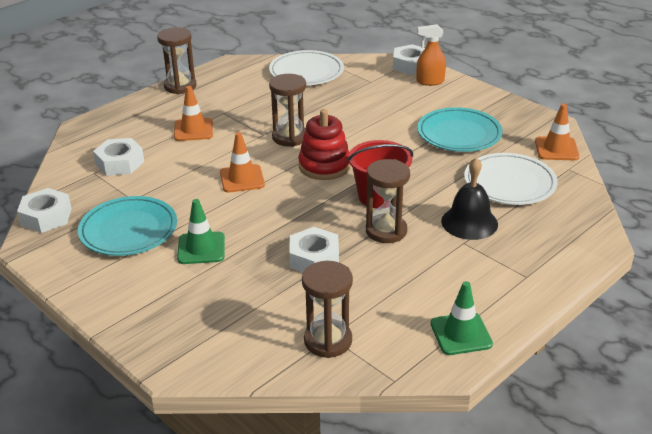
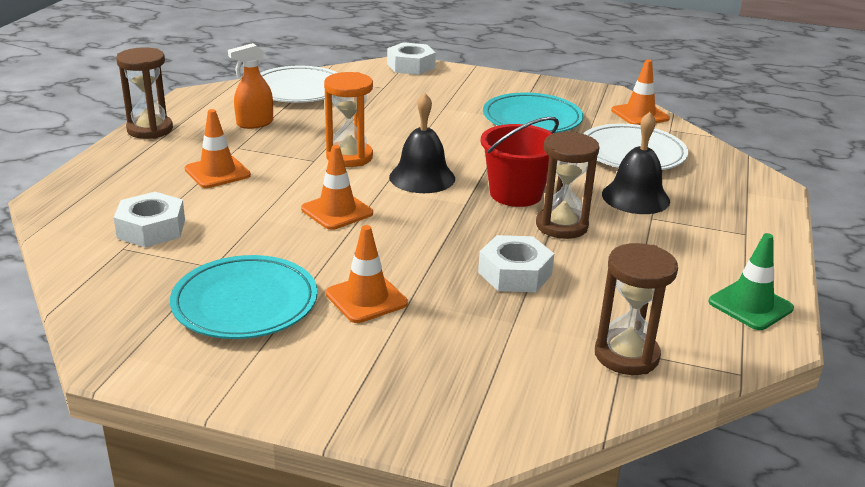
camera: 30 degrees left, 5 degrees down
white nut [17,188,72,233] -> none
green traffic cone [177,199,225,264] -> orange traffic cone [326,225,408,323]
brown hourglass [269,74,306,147] -> orange hourglass [324,72,373,167]
red stacking toy [298,109,351,180] -> black bell [389,93,455,193]
orange spray bottle [417,24,446,86] -> orange spray bottle moved to [228,43,273,129]

